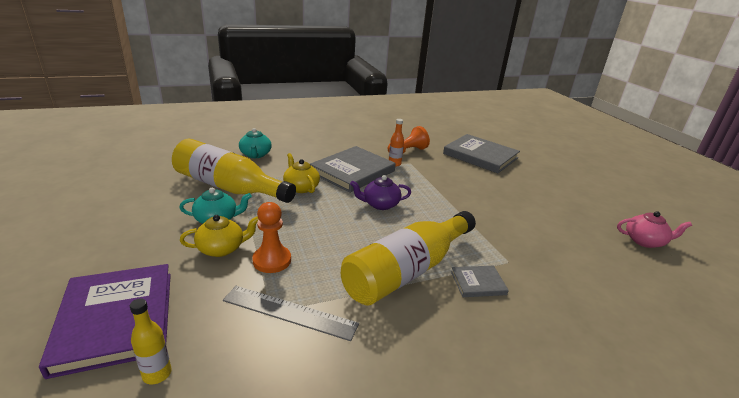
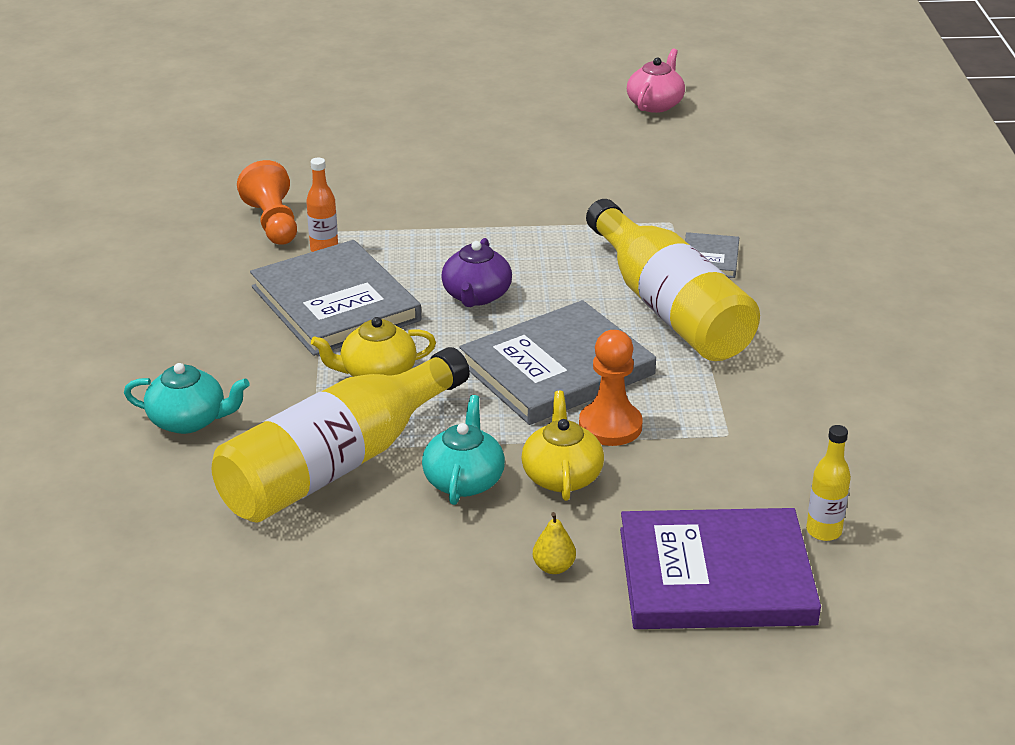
camera: 70 degrees left, 5 degrees up
grey ruler [223,286,359,341] -> none
grey book [443,134,520,173] -> grey book moved to [459,300,656,425]
none -> yellow pear [533,512,576,574]

